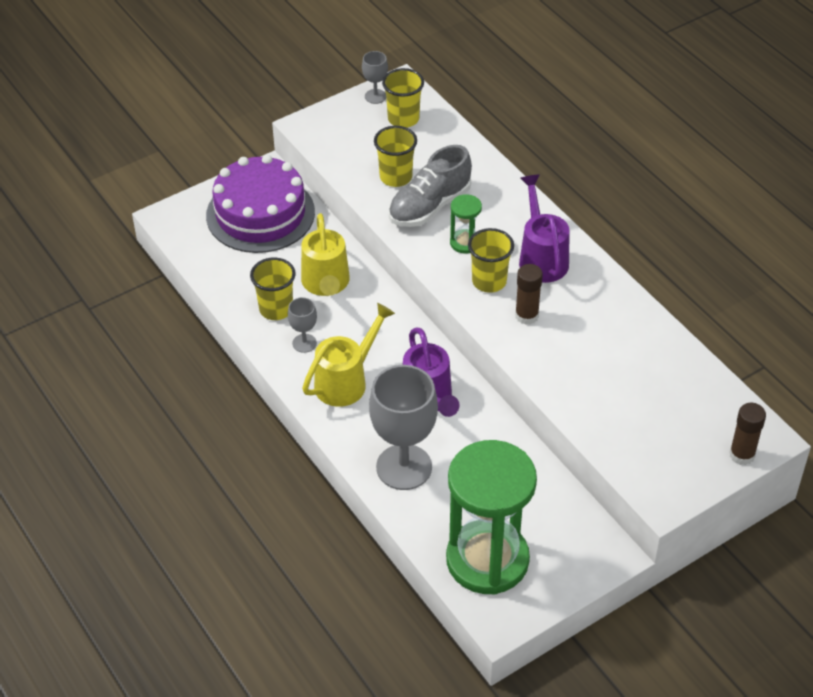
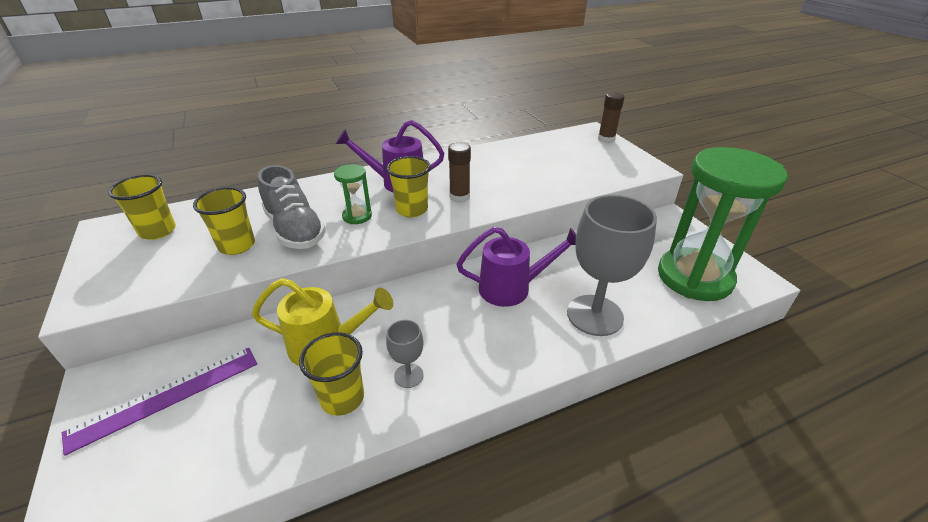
camera: 80 degrees left, 10 degrees down
purple cake [206,155,315,253] -> purple ruler [62,348,257,456]
yellow watering can [302,303,395,407] -> none
grey goblet [362,51,388,104] -> none

